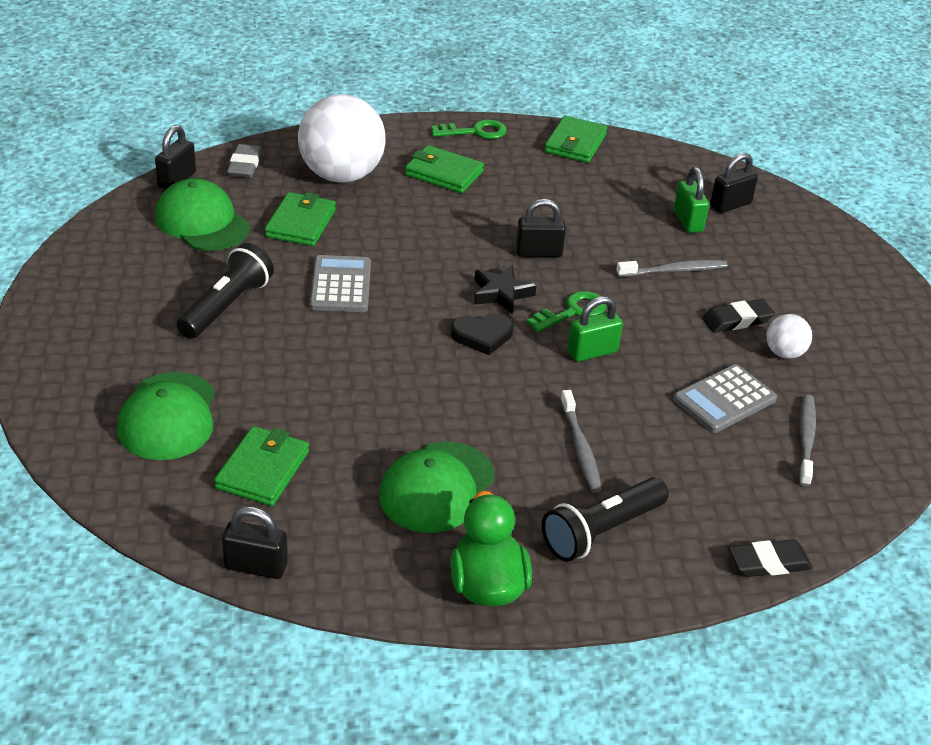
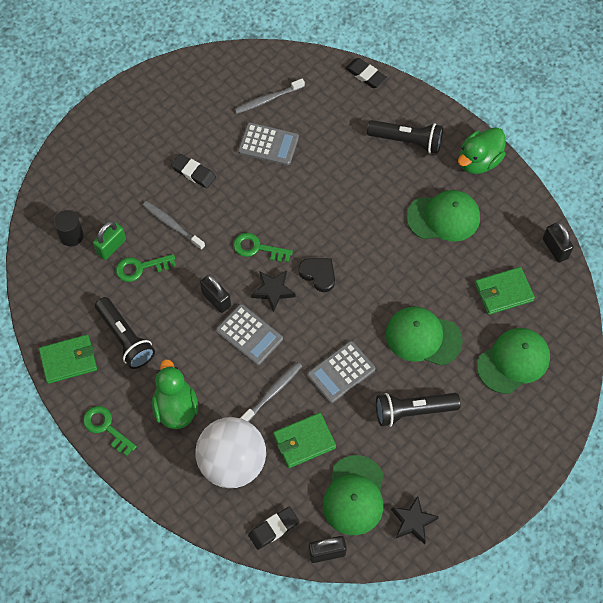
camera: 125 degrees left, 25 degrees up
grey eraser [227,144,262,178] -> black eraser [248,506,299,550]
green wallet [405,145,484,193] -> green duck [152,359,198,429]
grey toothbrush [560,390,602,493] -> grey toothbrush moved to [241,362,302,422]
green padlock [567,296,623,362] -> none
black padlock [710,153,758,213] -> black cylinder [54,210,84,246]
white ball [766,314,812,359] -> none
none -> black flashlight [95,297,155,369]
none -> green key [116,254,176,282]
none -> grey calculator [216,304,283,365]
none -> green cap [386,307,463,366]
none -> black star [391,496,439,544]

